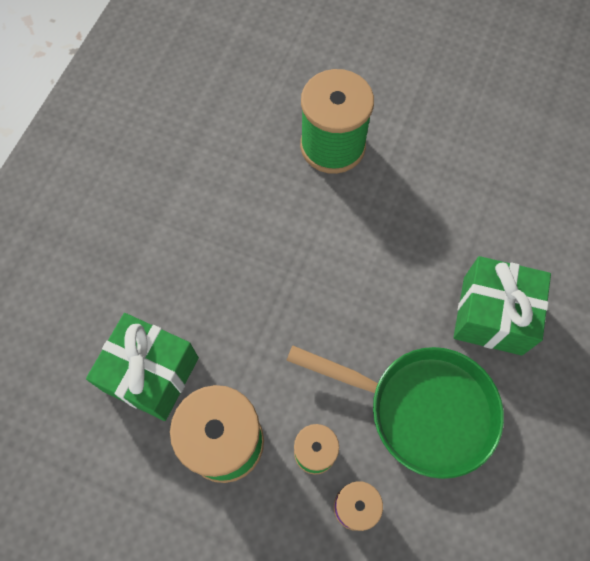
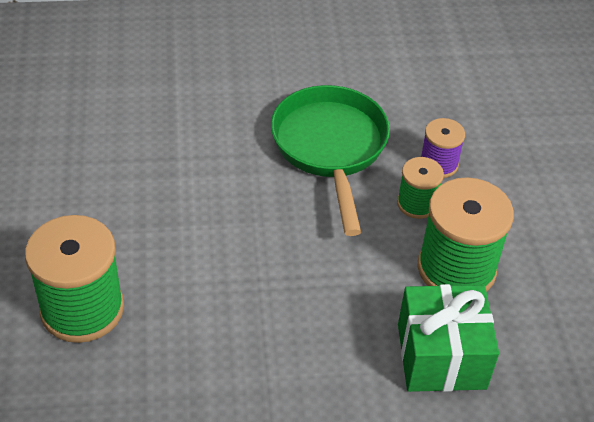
camera: 120 degrees left, 20 degrees down
green gift [453,256,551,356] -> none

